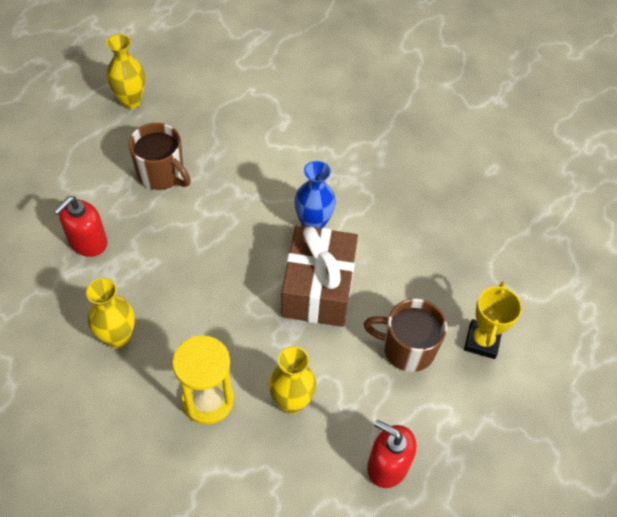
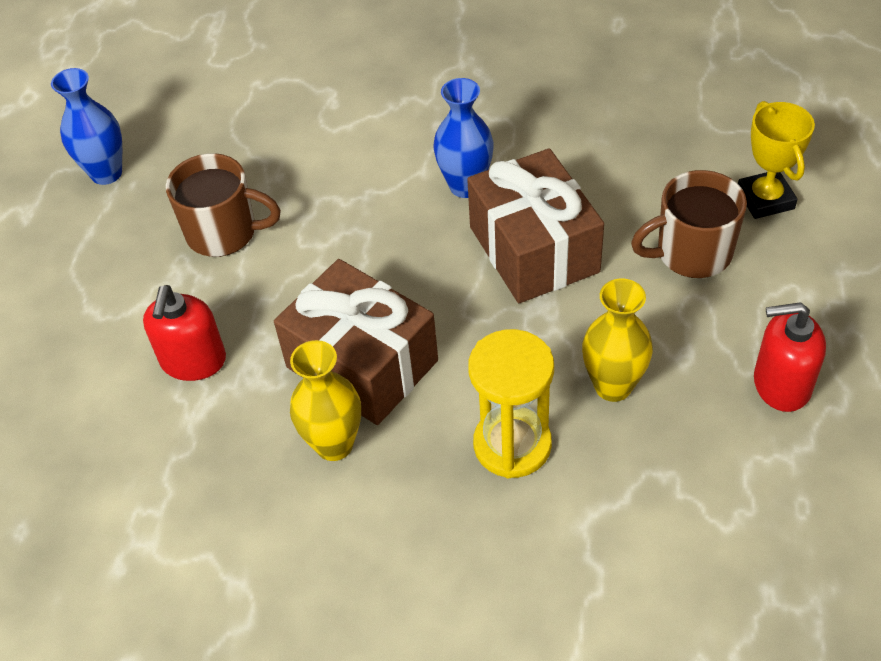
camera: 25 degrees left, 5 degrees down
yellow vase [106,34,145,109] -> blue vase [51,68,122,185]
none -> brown gift [274,259,438,425]

